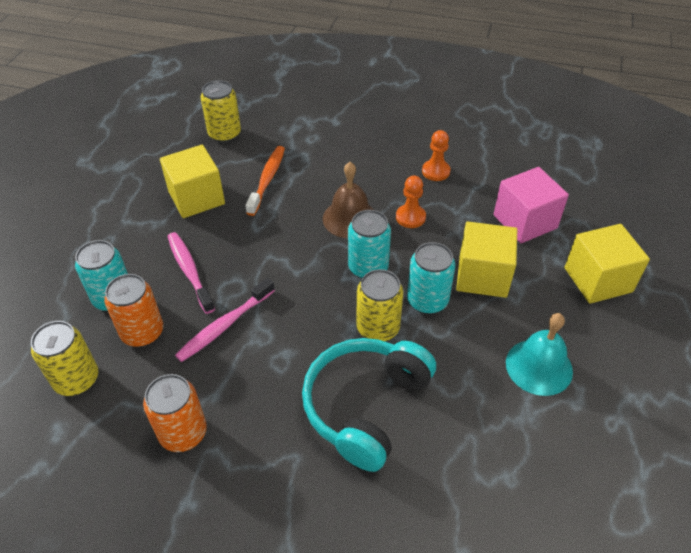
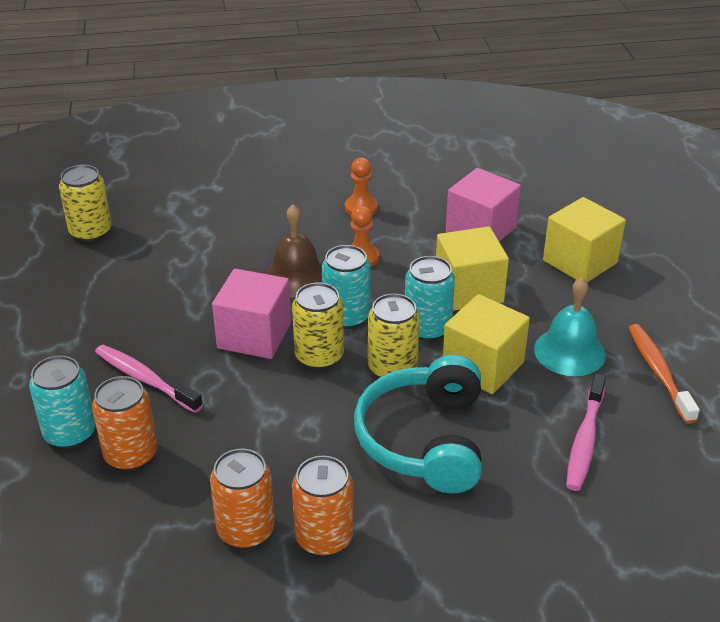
camera: 25 degrees left, 10 degrees down
yellow can [31,321,98,396] -> yellow can moved to [292,282,344,370]
yellow cube [160,145,225,218] -> yellow cube moved to [443,294,530,394]
pink toothbrush [175,278,275,362] -> pink toothbrush moved to [566,374,606,491]
orange toothbrush [245,146,285,216] -> orange toothbrush moved to [628,324,700,424]
none -> pink cube [212,269,291,359]
none -> orange can [292,456,354,556]

